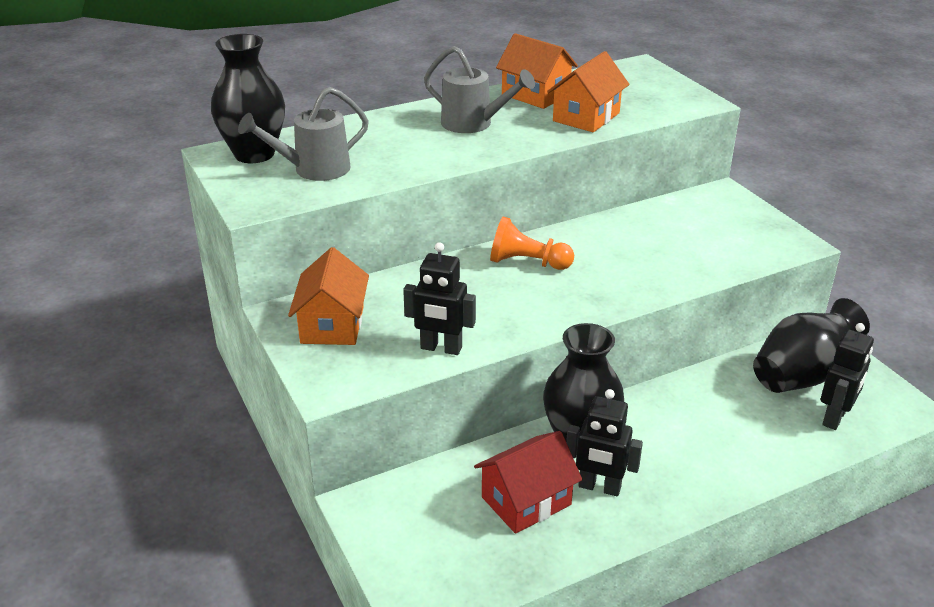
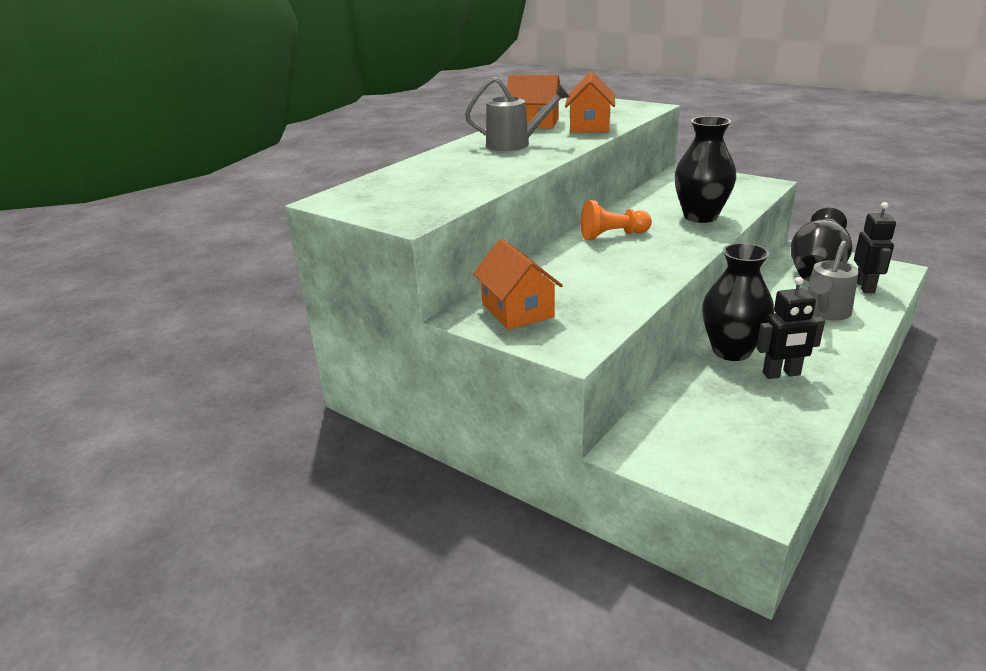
camera: 25 degrees left, 5 degrees down
black vase [211,34,285,163] -> black vase moved to [674,116,736,223]
grey watering can [238,87,369,181] -> grey watering can moved to [807,241,859,320]
black robot [403,242,476,355] -> none
red house [474,431,582,534] -> none

